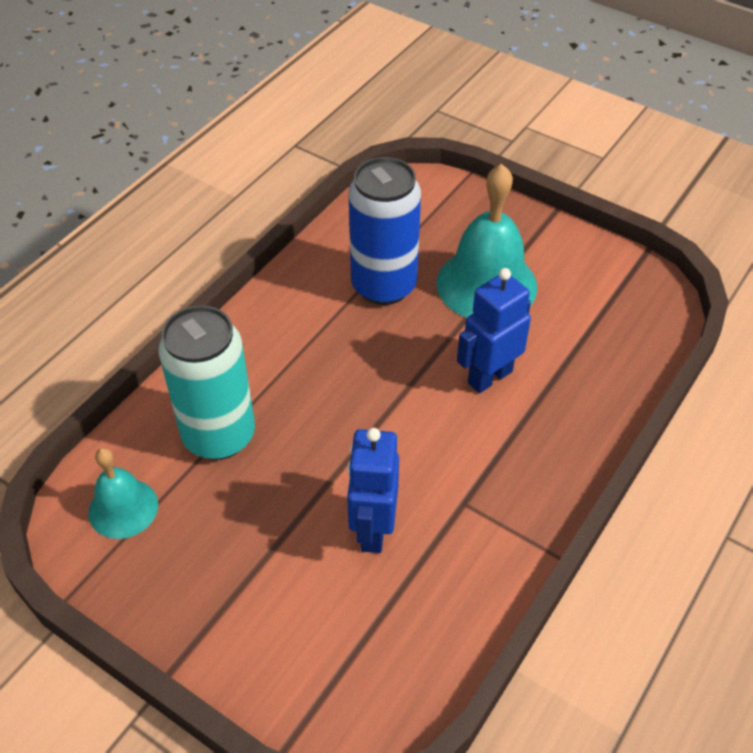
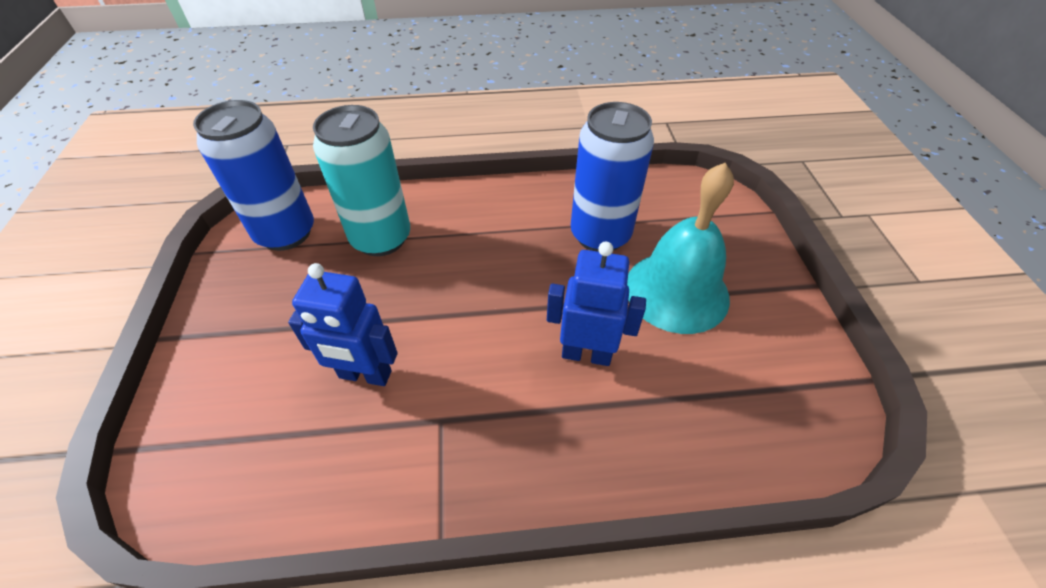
camera: 50 degrees right, 0 degrees up
turquoise bell [88,448,158,539] -> blue can [193,100,314,251]
blue robot [347,428,399,553] -> blue robot turned 135 degrees counterclockwise [288,263,398,386]

